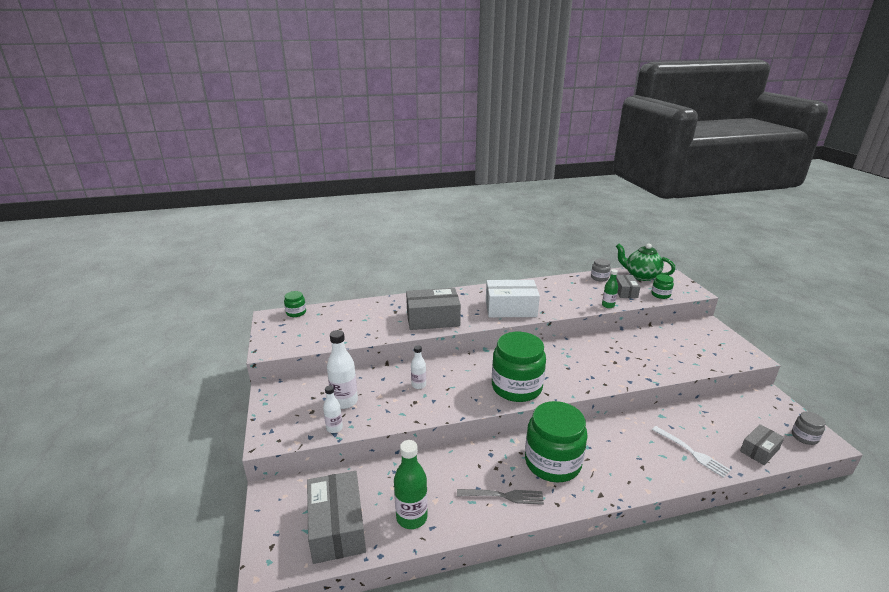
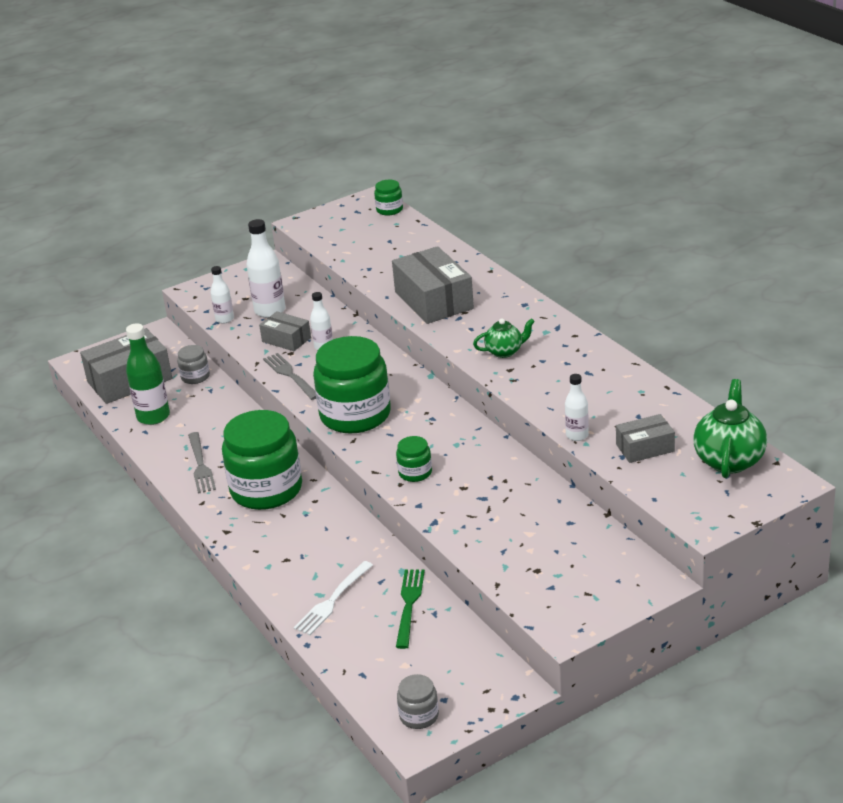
camera: 75 degrees right, 5 degrees up
white box [486,280,540,318] -> green teapot [473,318,535,358]
grey jar [591,259,611,282] -> grey jar moved to [177,345,210,384]
green bottle [602,269,618,308] -> white bottle [565,374,589,441]
green jar [651,274,674,299] -> green jar moved to [396,436,432,482]
grey box [740,424,785,465] -> grey box moved to [259,311,311,351]
none -> grey fork [263,353,316,400]
none -> green fork [396,569,425,649]

